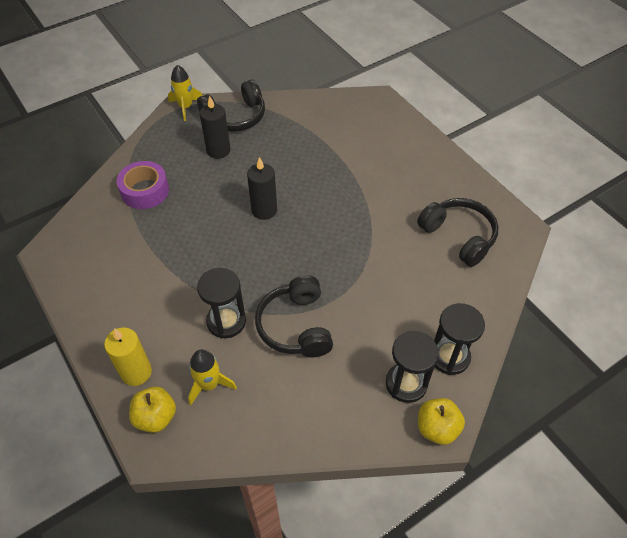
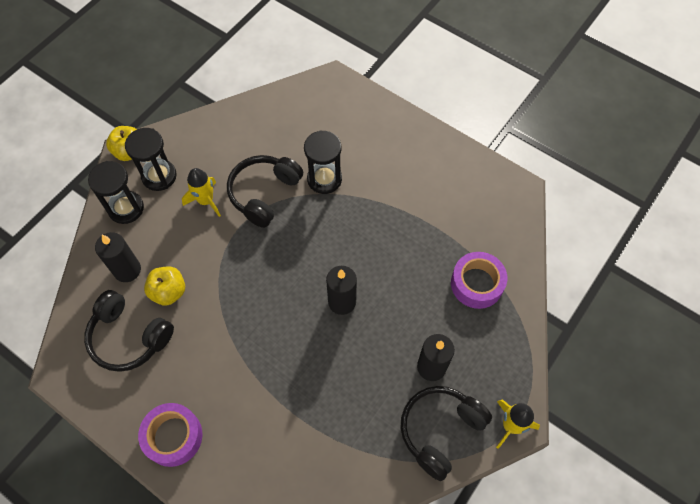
camera: 160 degrees right, 10 degrees up
yellow candle [104,328,152,386] -> none
yellow apple [129,387,176,433] -> yellow apple moved to [144,267,185,306]
yellow rocket [188,349,237,406] -> yellow rocket moved to [182,168,221,217]
black headphones [255,275,333,357] -> black headphones turned 120 degrees counterclockwise [227,155,303,228]
none -> black candle [95,232,141,282]
none -> purple tape [138,403,202,467]

